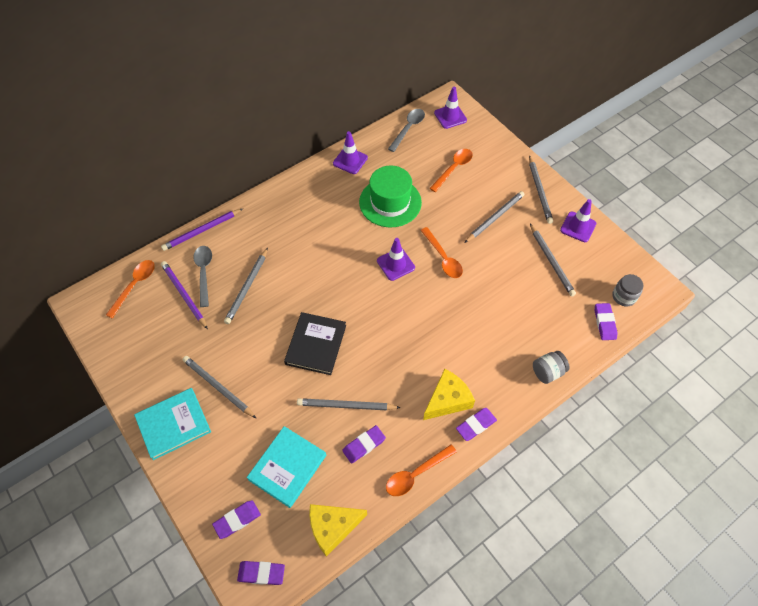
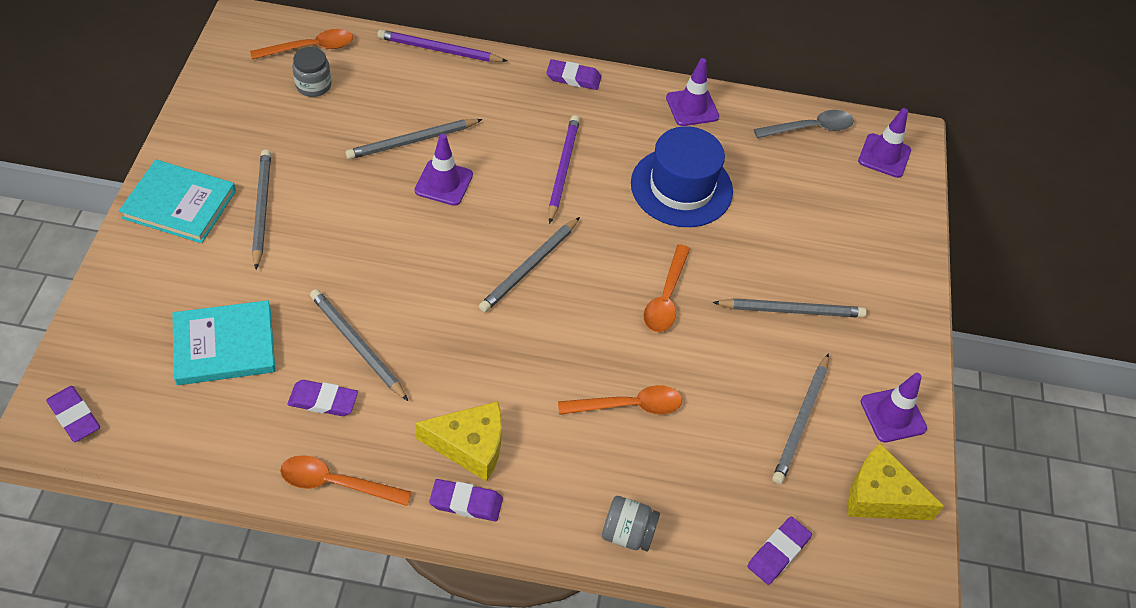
camera: 40 degrees right, 5 degrees down
purple pencil [161,261,208,329] -> purple pencil moved to [548,115,580,224]
grey spoon [193,246,212,307] -> none
purple eraser [212,500,261,539] -> purple eraser moved to [546,59,601,90]
black book [284,312,346,375] -> none
yellow cheese [309,504,367,557] -> yellow cheese moved to [848,443,944,520]
green hat [359,166,422,227] -> blue hat [631,126,733,227]
purple traffic cone [377,238,415,281] -> purple traffic cone moved to [414,134,473,206]
orange spoon [429,149,473,192] -> orange spoon moved to [558,385,682,415]
grey pencil [529,155,553,224] -> grey pencil moved to [479,217,580,312]
grey jar [612,274,643,307] -> grey jar moved to [292,47,332,97]

